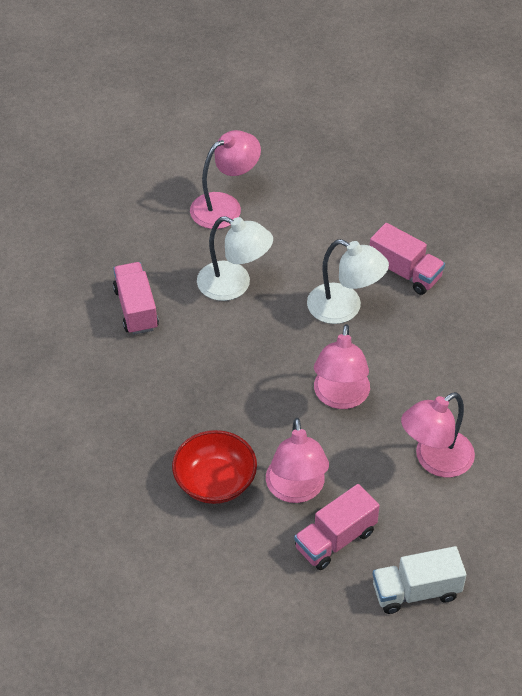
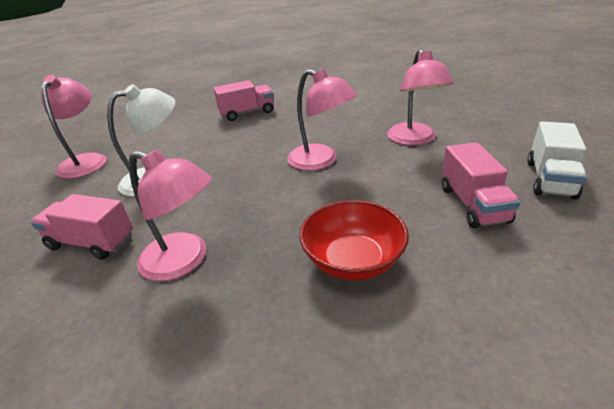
camera: 55 degrees left, 15 degrees down
pink lamp [266,418,329,503] -> pink lamp moved to [129,150,212,281]
white lamp [307,239,389,324] -> none

